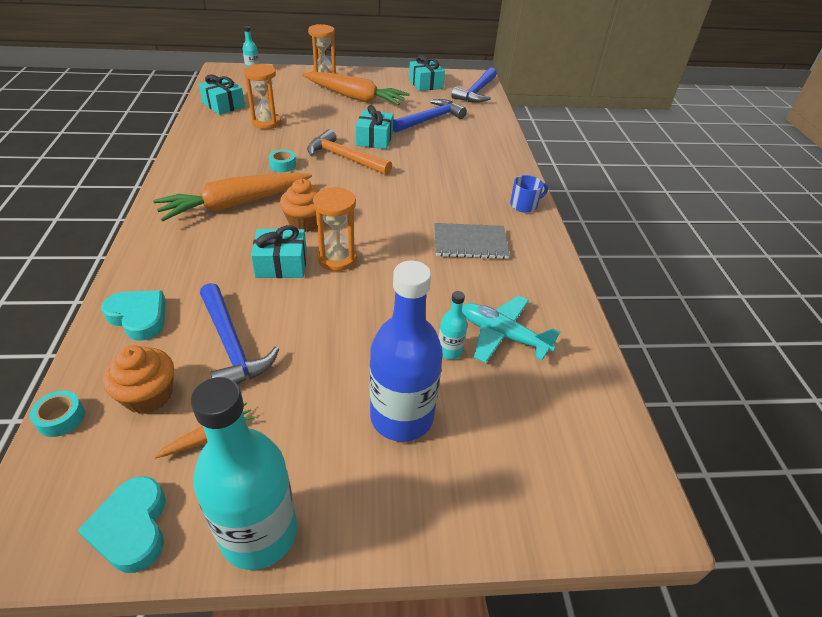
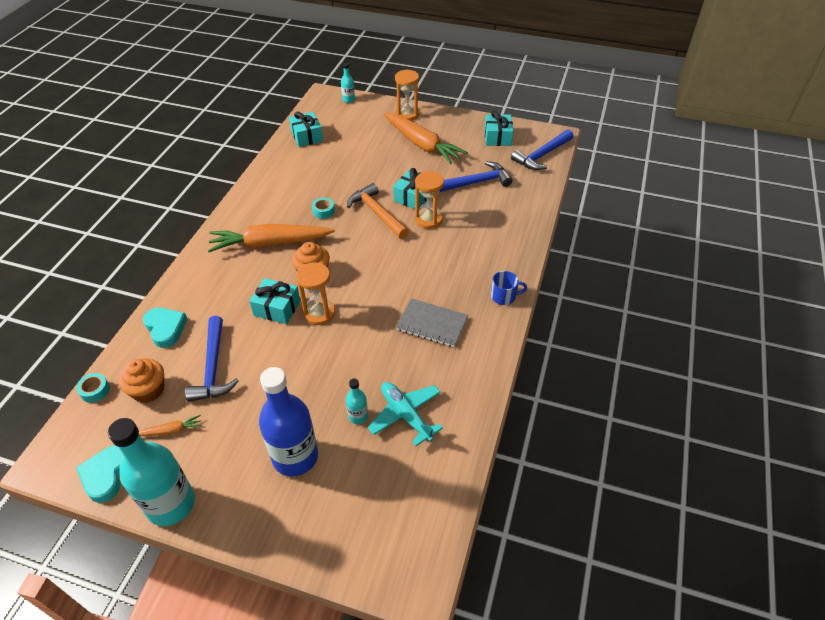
camera: 25 degrees right, 5 degrees up
orange hourglass [244,64,281,129] -> orange hourglass moved to [415,171,444,229]

